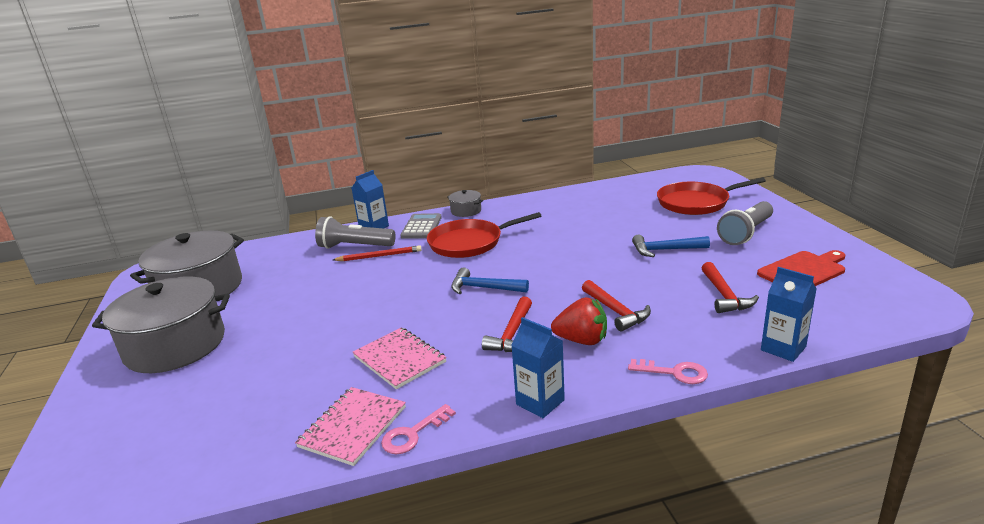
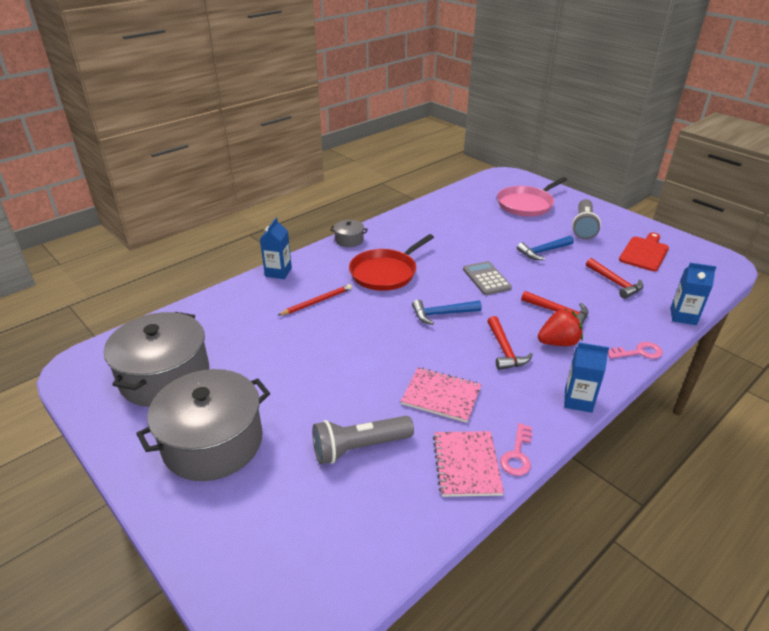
camera: 30 degrees left, 10 degrees up
grey flashlight [315,216,395,249] -> grey flashlight moved to [312,416,414,464]
grey calculator [400,213,442,239] -> grey calculator moved to [463,261,512,295]
red pan [657,178,766,215] -> pink pan [497,177,567,217]

